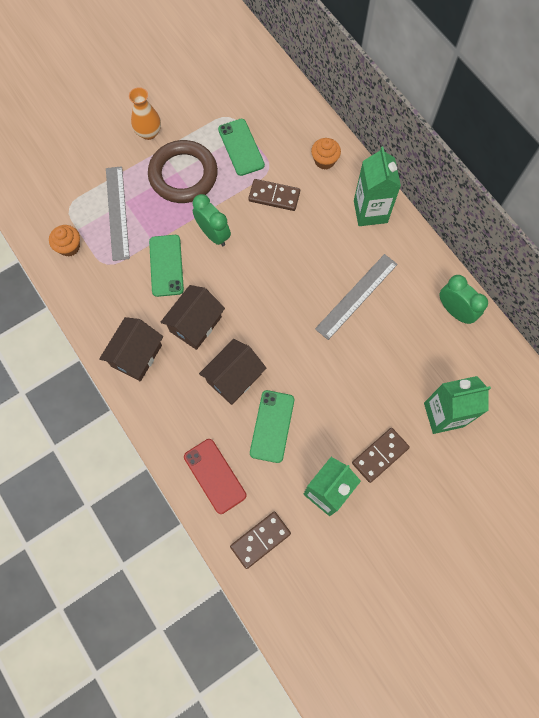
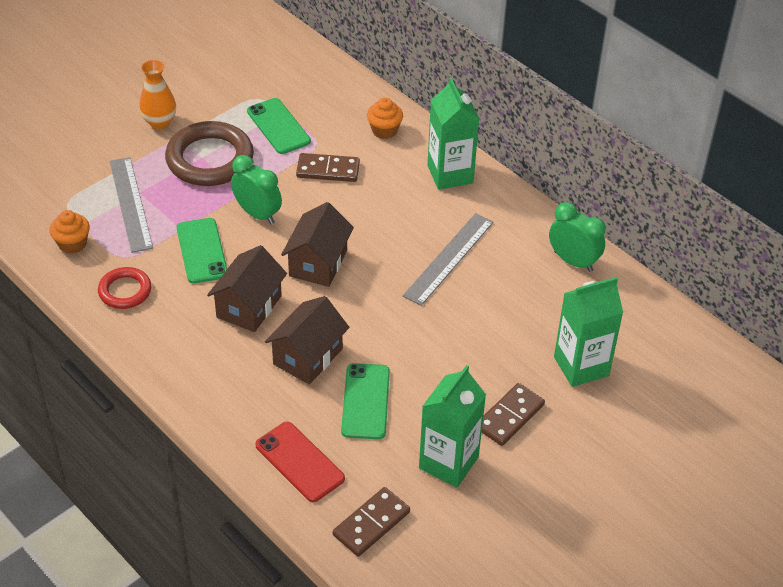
camera: 10 degrees left, 25 degrees down
brown house [99,317,163,381] -> brown house moved to [281,202,354,287]
none -> red ring [98,267,151,309]

